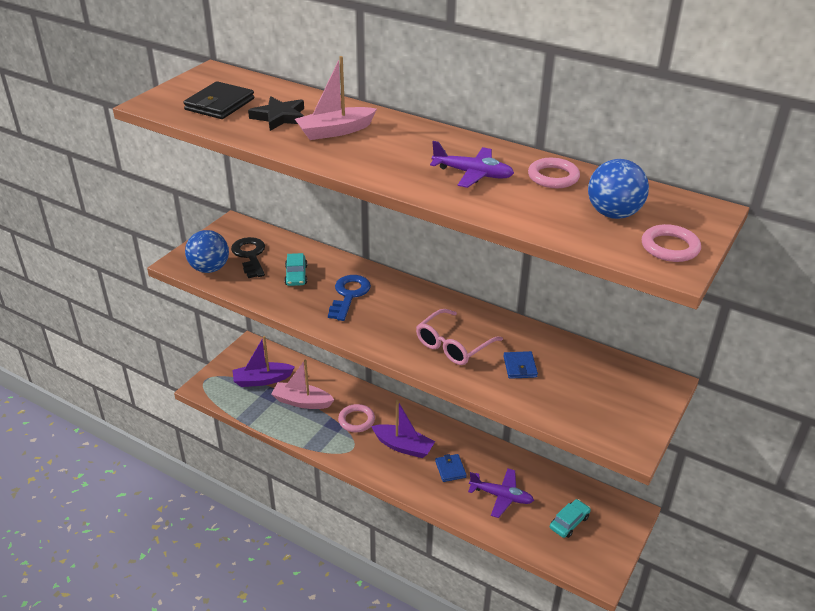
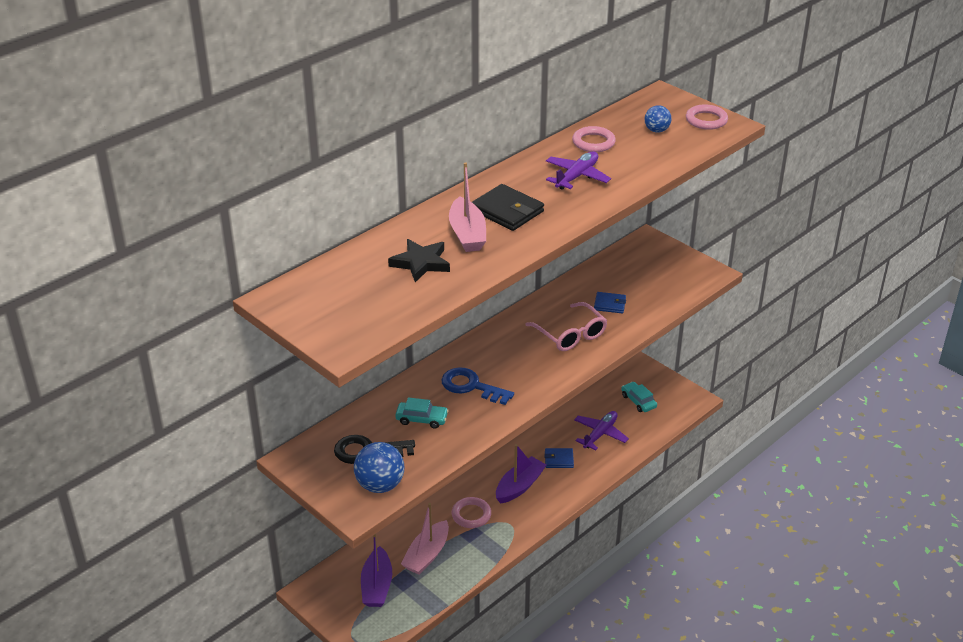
camera: 75 degrees left, 0 degrees up
black wallet [183,81,254,119] -> black wallet moved to [472,184,544,231]
blue ball [588,159,649,219] -> blue ball [645,105,672,133], size x0.59

